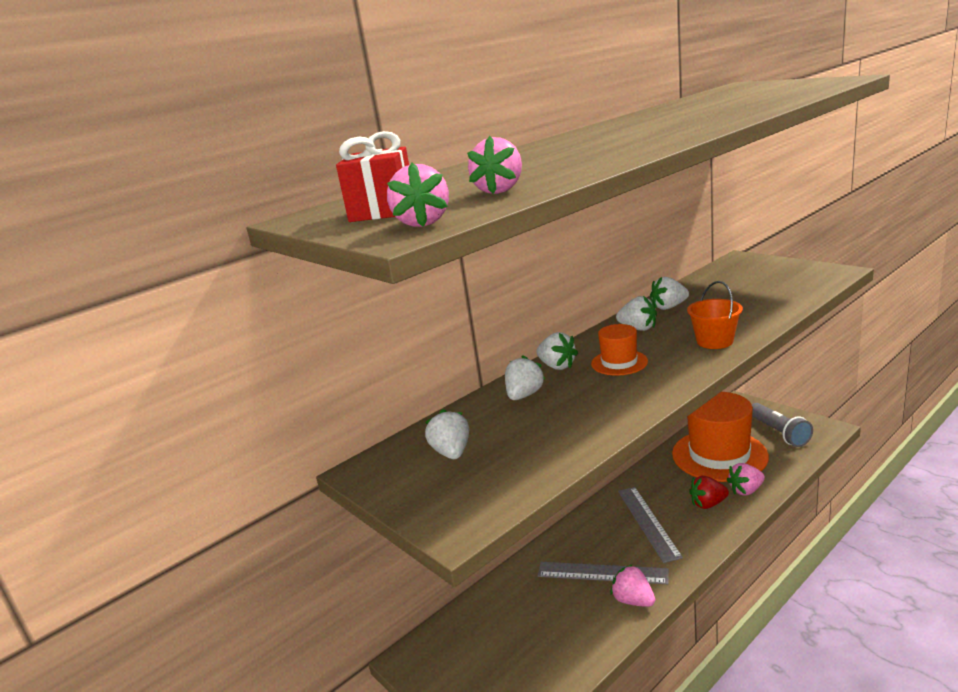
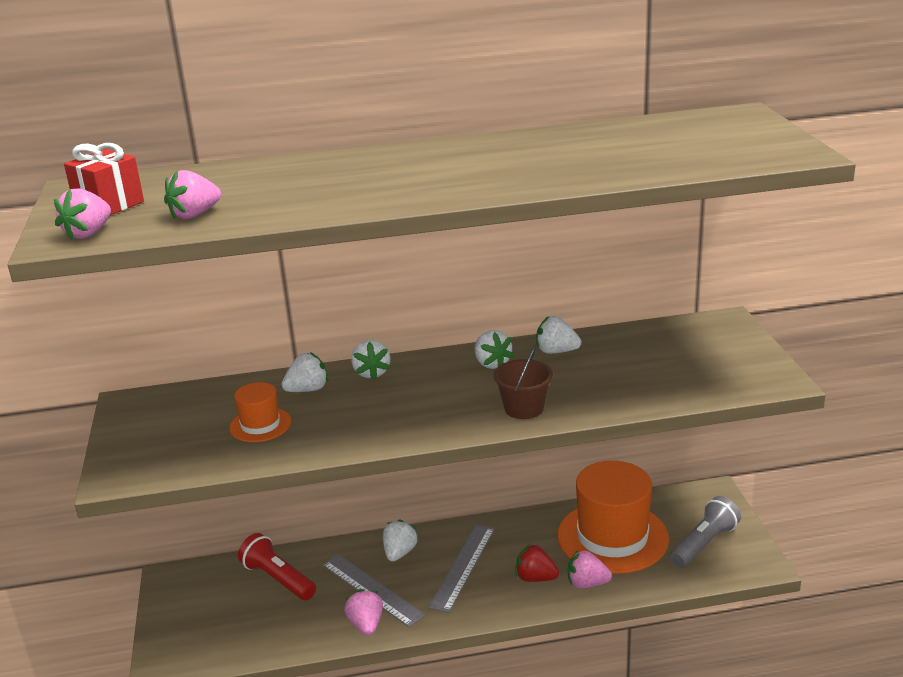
camera: 30 degrees right, 5 degrees up
white strawberry [425,409,469,459] -> white strawberry moved to [383,520,418,561]
orange hat [591,324,648,376] -> orange hat moved to [229,382,291,442]
orange bucket [687,281,743,349] -> brown bucket [494,346,553,419]
grey flashlight [752,403,813,447] -> grey flashlight turned 150 degrees counterclockwise [670,496,741,568]
none -> red flashlight [238,533,316,600]

